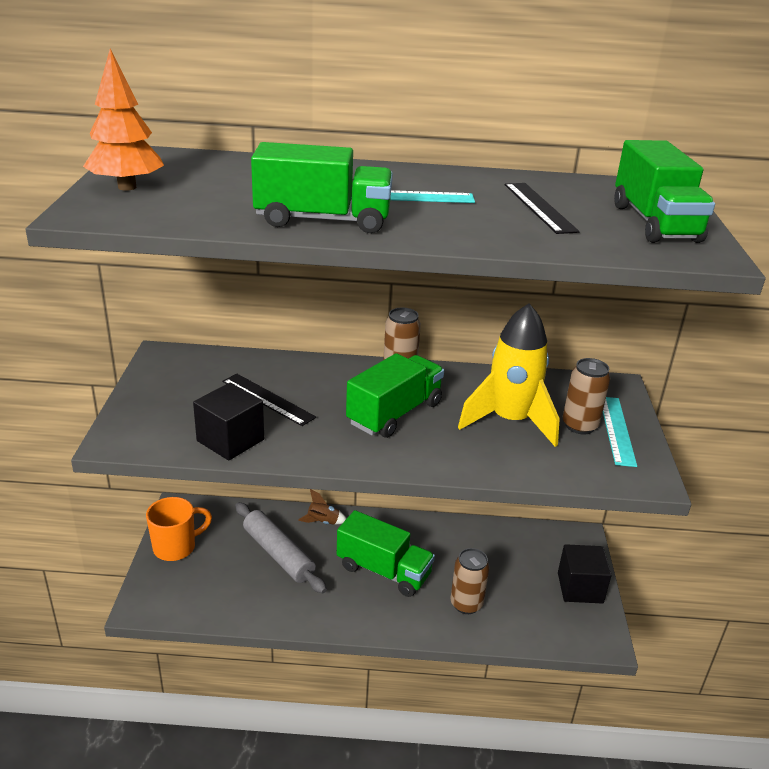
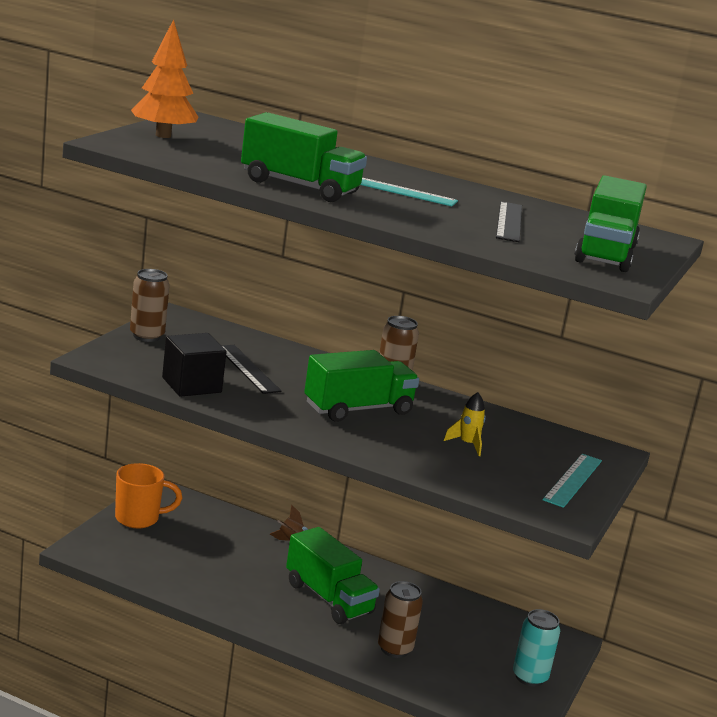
camera: 20 degrees right, 10 degrees down
grey rolling pin [235,502,327,593] -> none
yellow rocket [458,303,560,447] -> yellow rocket [444,392,486,456], size x0.42
black cube [558,544,612,604] -> turquoise can [513,609,560,687]
brown can [563,358,610,434] -> brown can moved to [130,269,170,342]

